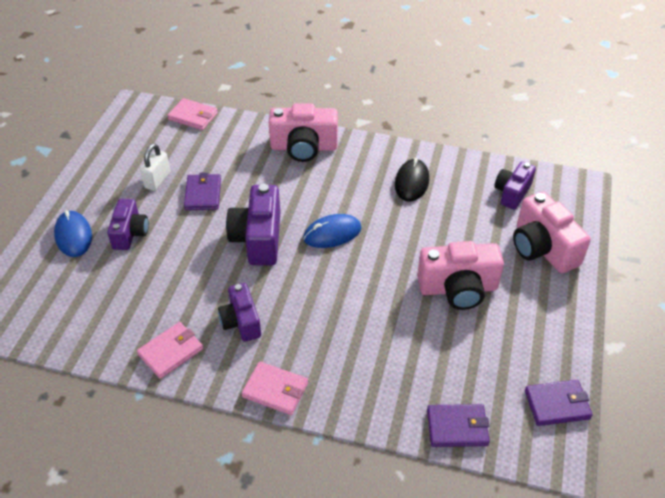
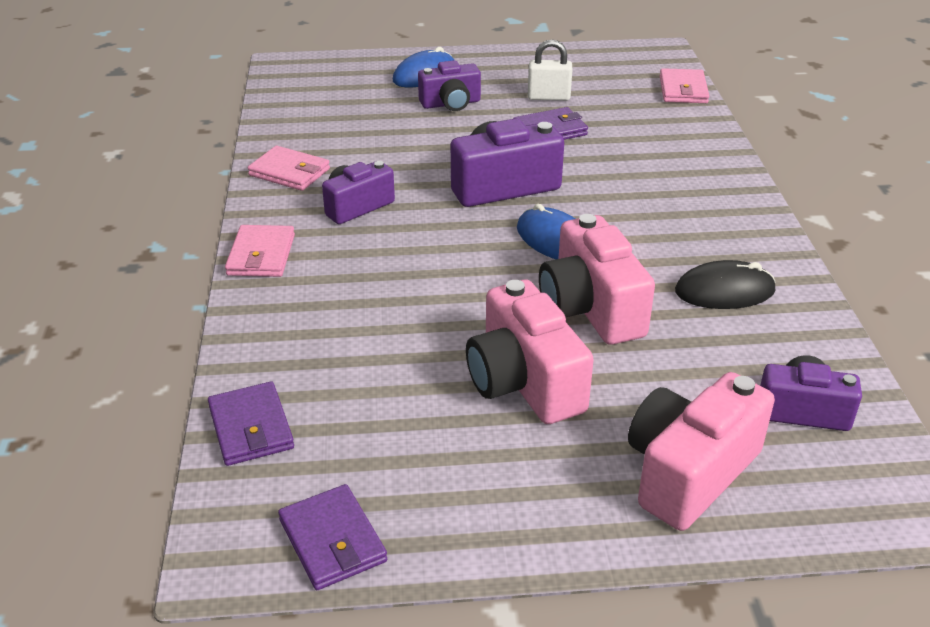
camera: 70 degrees right, 10 degrees down
pink camera [269,103,338,162] -> pink camera moved to [539,214,655,345]

